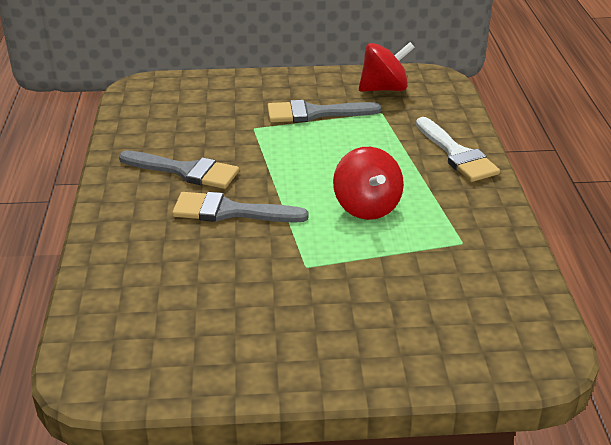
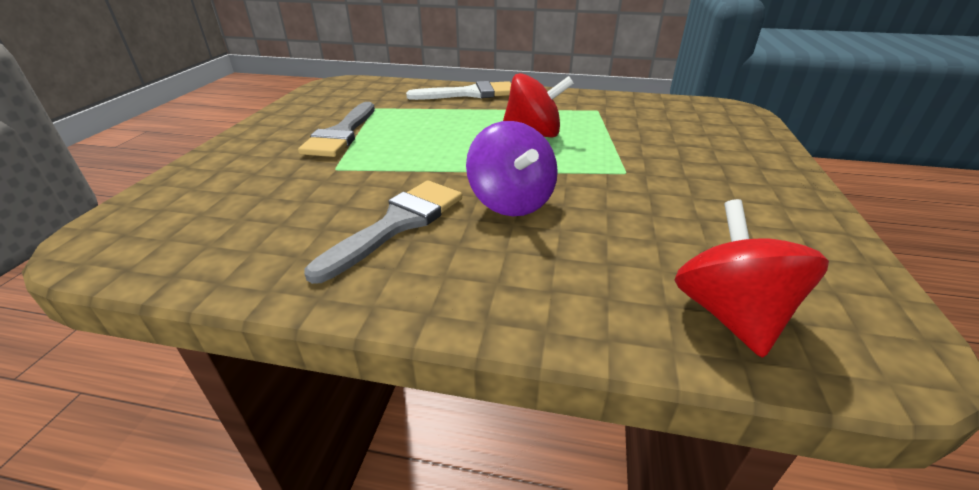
camera: 75 degrees left, 0 degrees up
grey brush [172,192,309,223] -> purple spinning top [466,121,558,216]
red spinning top [359,42,415,92] -> red spinning top moved to [674,199,829,358]

